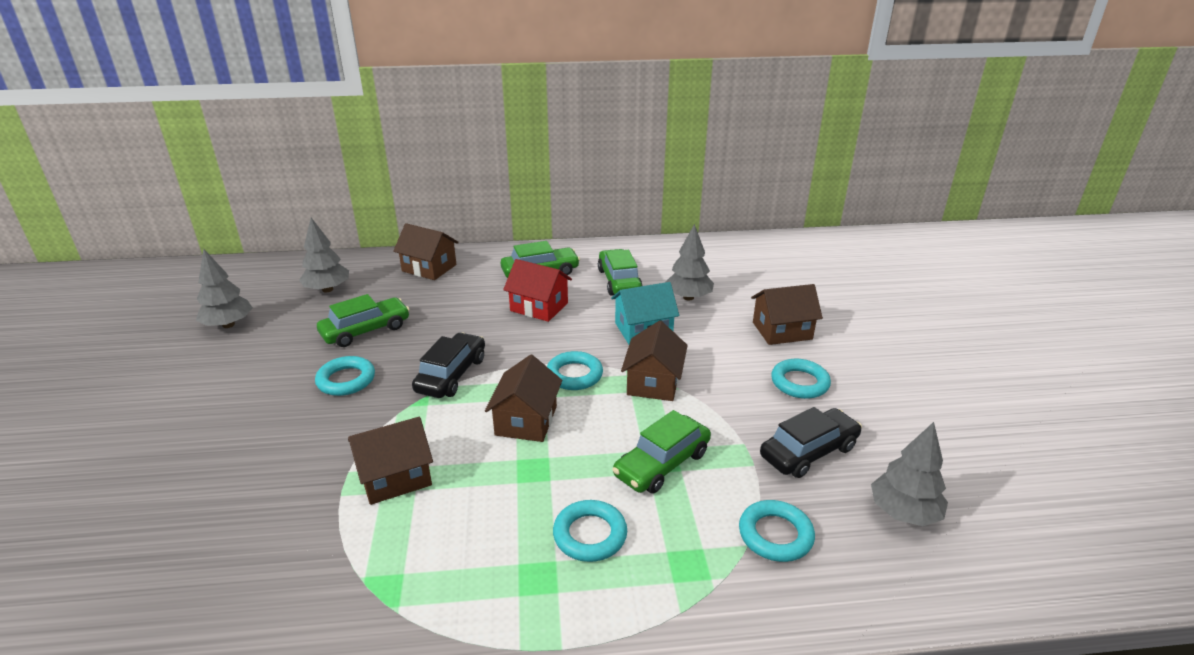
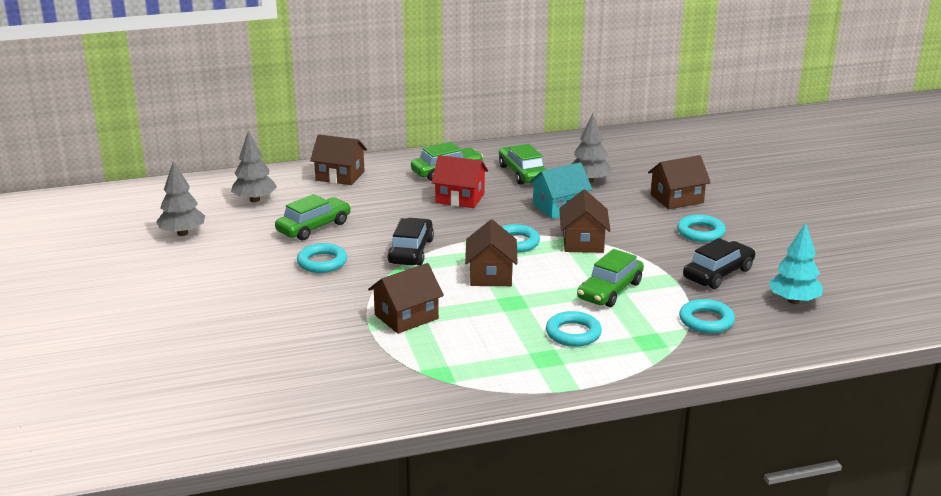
camera: 10 degrees left, 5 degrees down
grey tree [871,422,948,526] -> turquoise tree [768,223,823,304]

